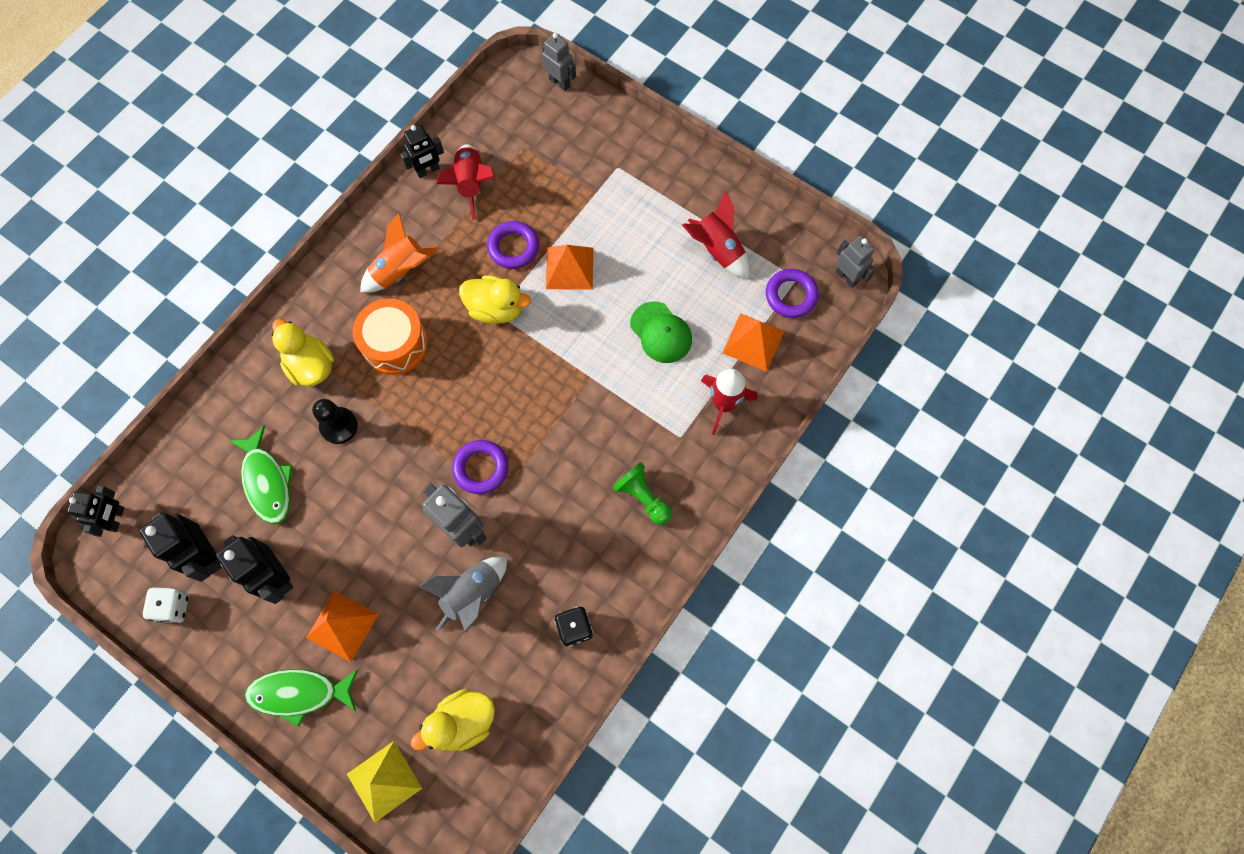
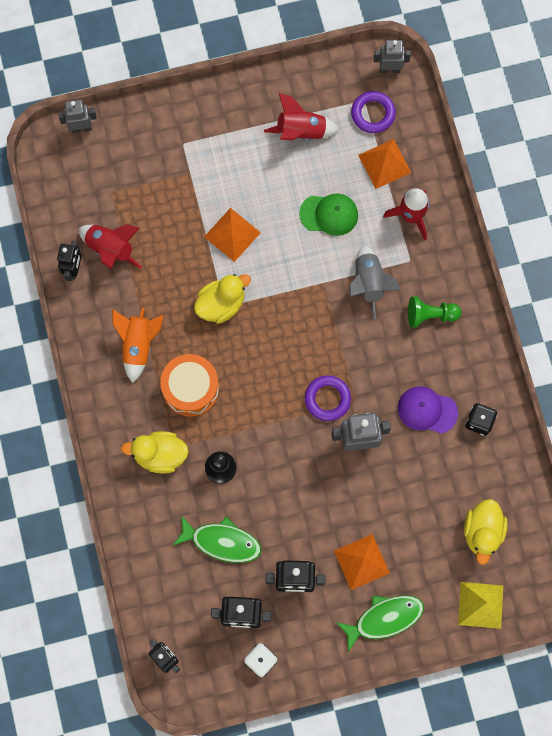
camera: 50 degrees left, 5 degrees up
green fish [245,669,358,727] -> green fish turned 150 degrees counterclockwise [336,595,424,652]
grey rocket [418,556,507,633] -> grey rocket moved to [349,246,401,319]
purple ring [487,221,539,269] -> none
none -> purple cap [398,386,458,434]

